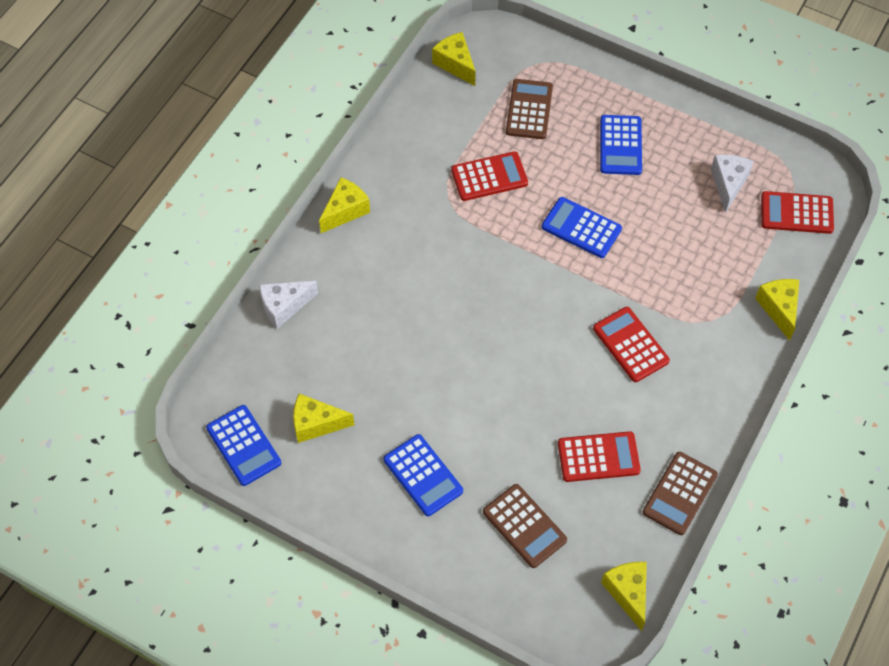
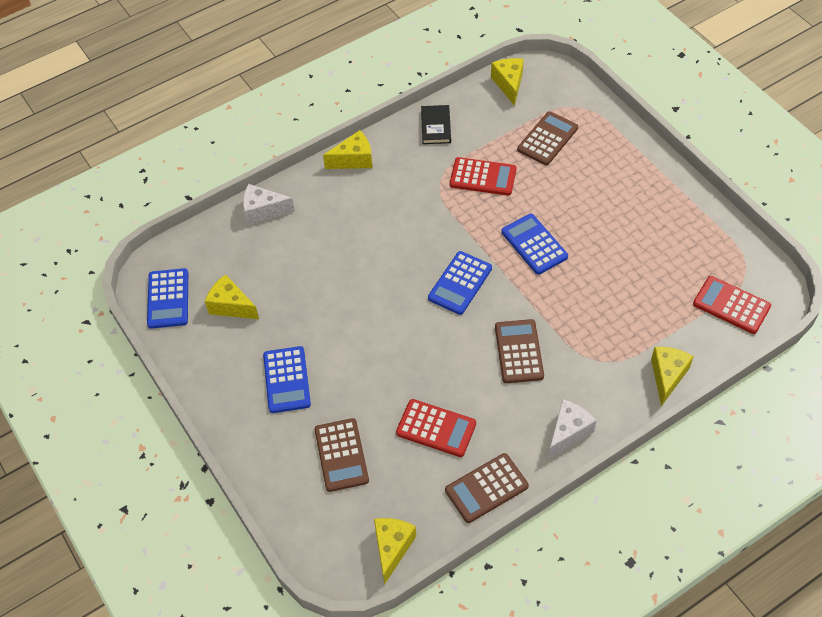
camera: 30 degrees right, 5 degrees down
red calculator [593,307,670,382] -> brown calculator [495,319,544,383]
blue calculator [600,115,642,175] -> blue calculator moved to [428,251,492,315]
white cheese [711,155,754,213] -> white cheese moved to [548,399,597,459]
none -> black book [421,105,451,144]

